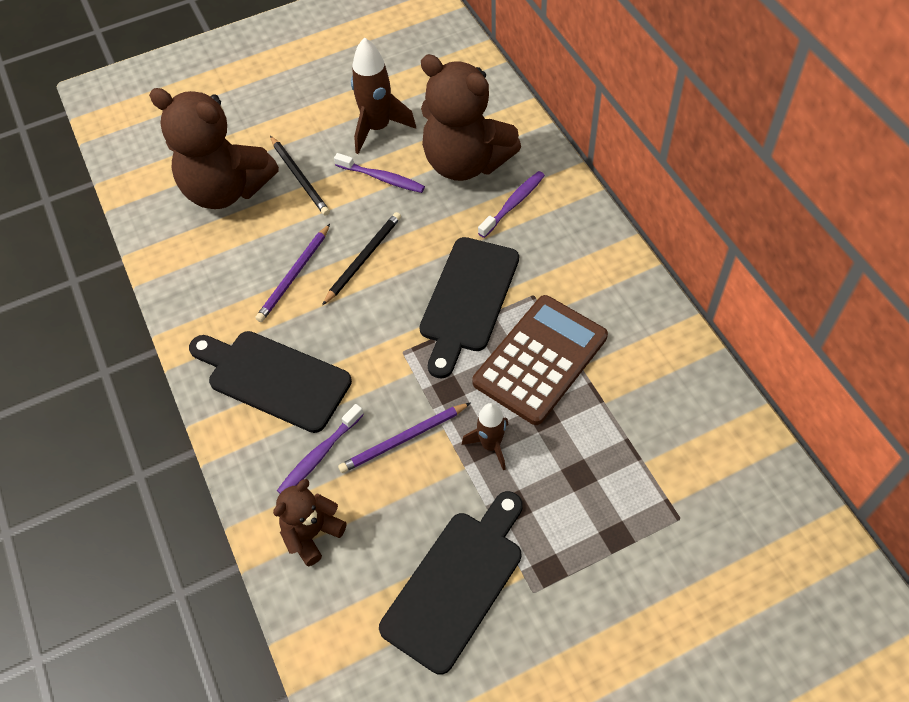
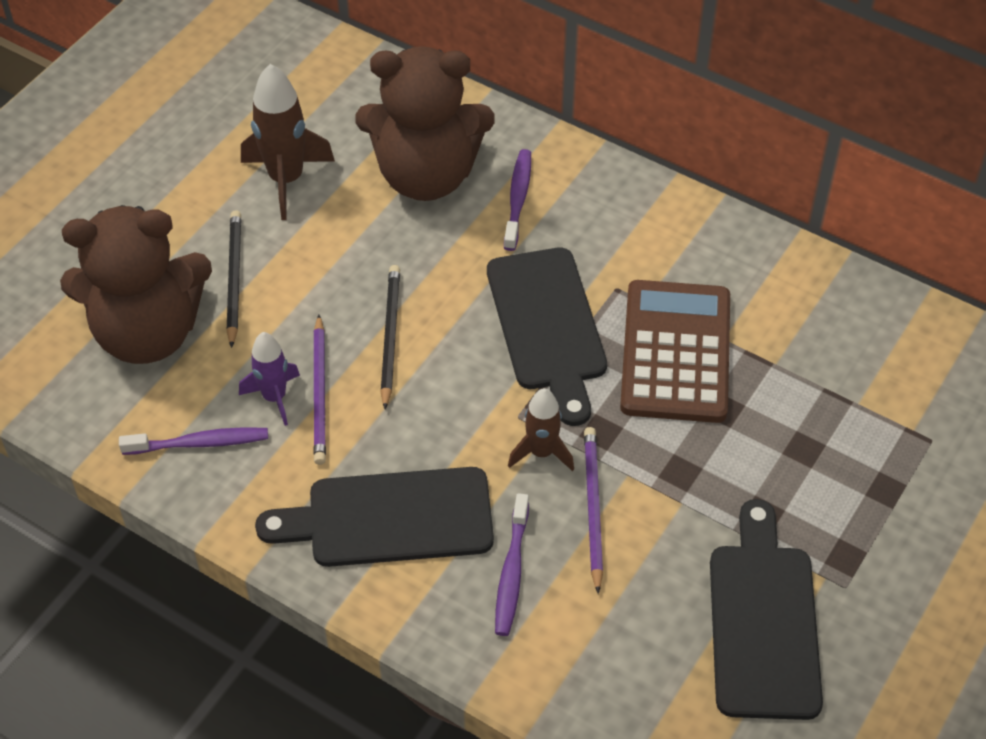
camera: 35 degrees left, 5 degrees down
black pencil [270,136,330,216] -> black pencil turned 120 degrees counterclockwise [226,210,241,348]
brown teddy bear [273,479,347,566] -> none
purple toothbrush [334,153,425,193] -> purple toothbrush moved to [119,427,268,455]
purple pencil [338,403,470,473] -> purple pencil turned 150 degrees clockwise [584,427,603,594]
brown rocket [462,403,508,470] -> brown rocket moved to [508,388,574,471]
none -> purple rocket [239,332,300,426]

